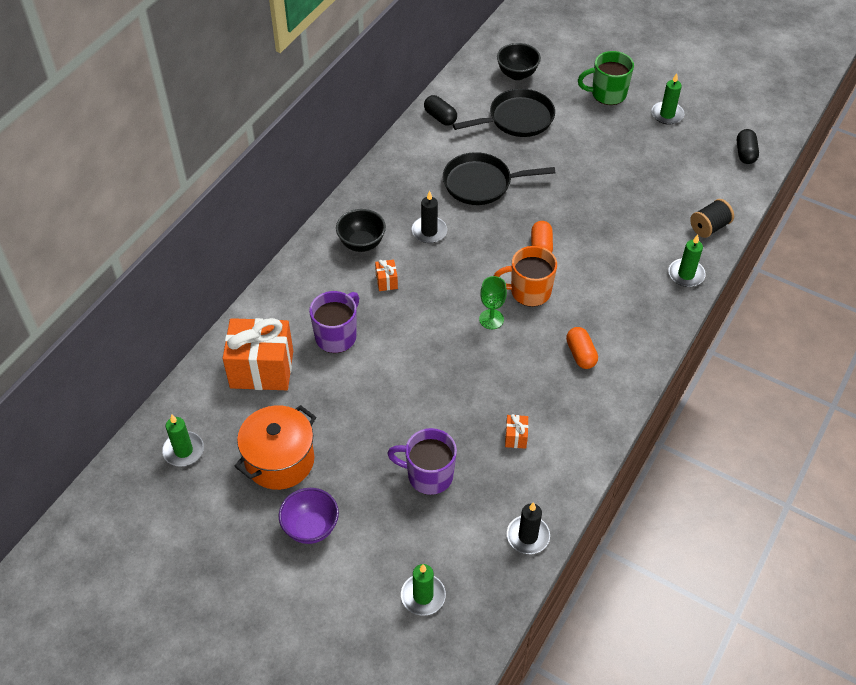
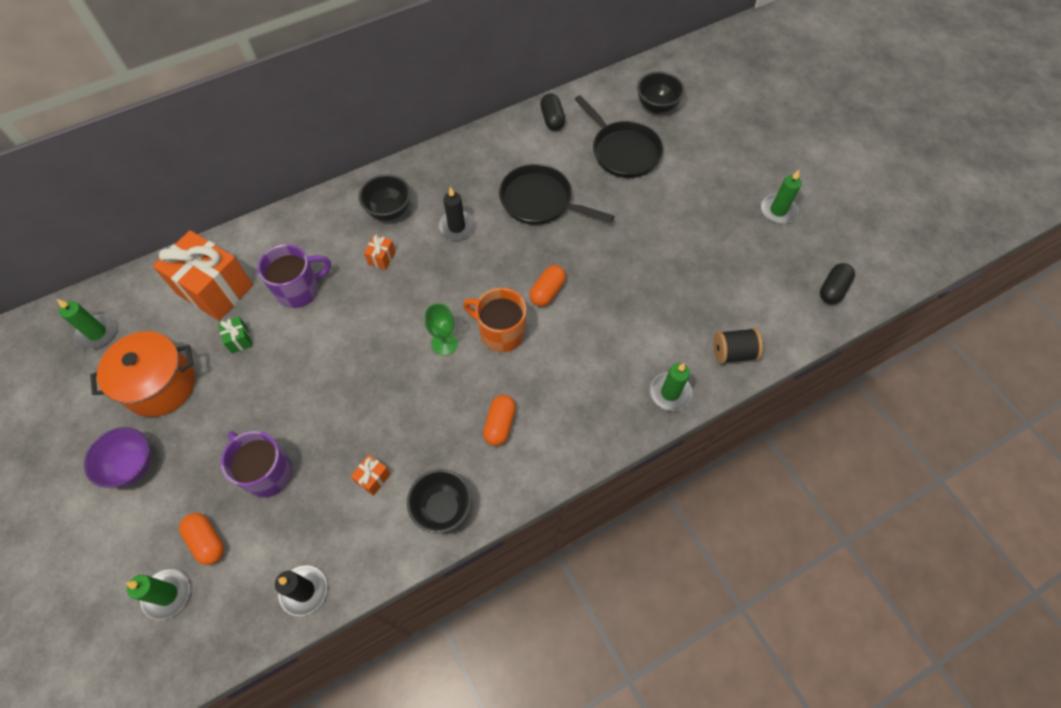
camera: 30 degrees right, 10 degrees up
black pan [453,89,555,137] -> black pan turned 45 degrees clockwise [575,95,663,178]
green mug [578,51,634,105] -> none
none -> orange capsule [179,513,224,565]
none -> green gift [218,316,252,354]
none -> black bowl [407,469,472,533]

